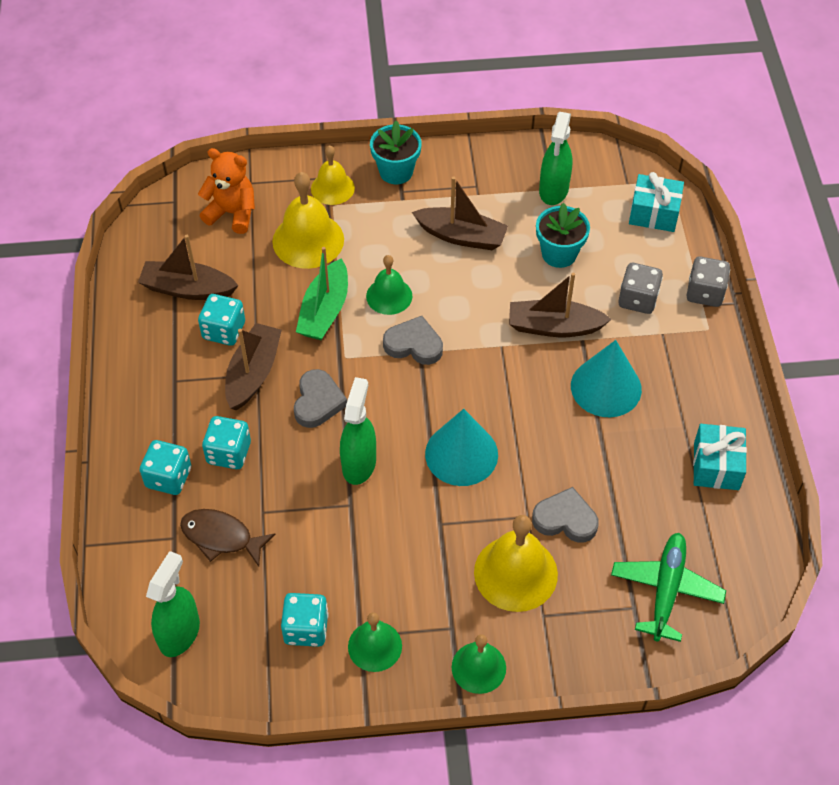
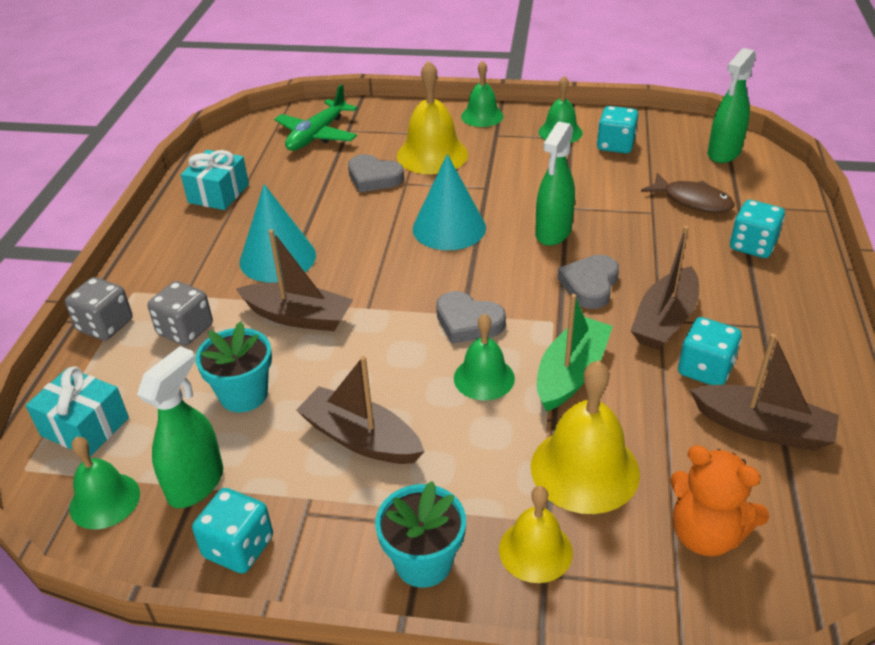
camera: 165 degrees left, 15 degrees down
turquoise dice [202,416,251,469] -> turquoise dice moved to [192,488,273,574]
none -> green bell [69,437,140,529]

